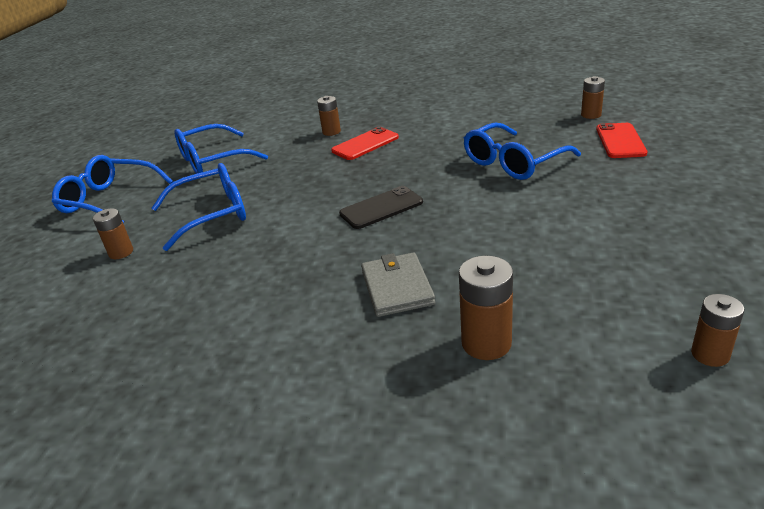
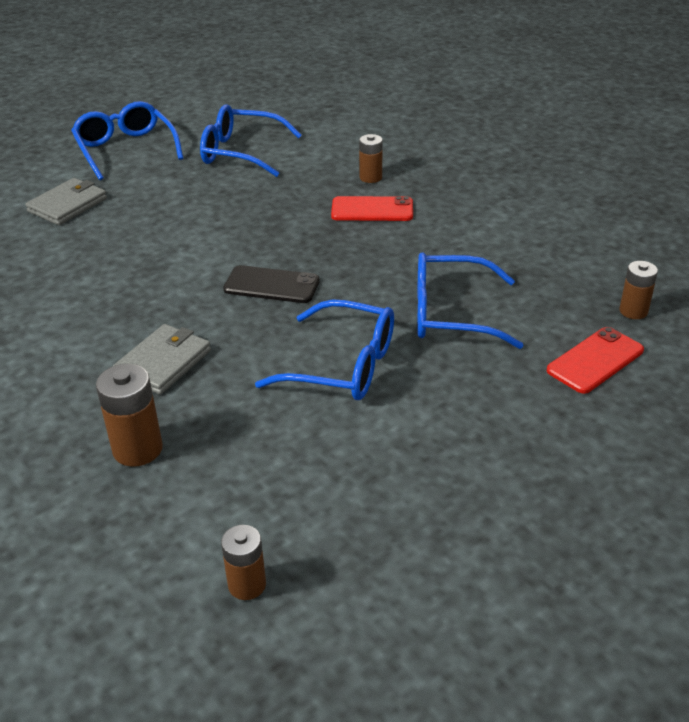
camera: 40 degrees right, 5 degrees up
brown battery [93,208,133,259] -> grey wallet [25,178,107,225]
blue glasses [151,163,246,251] -> blue glasses moved to [255,299,394,400]

